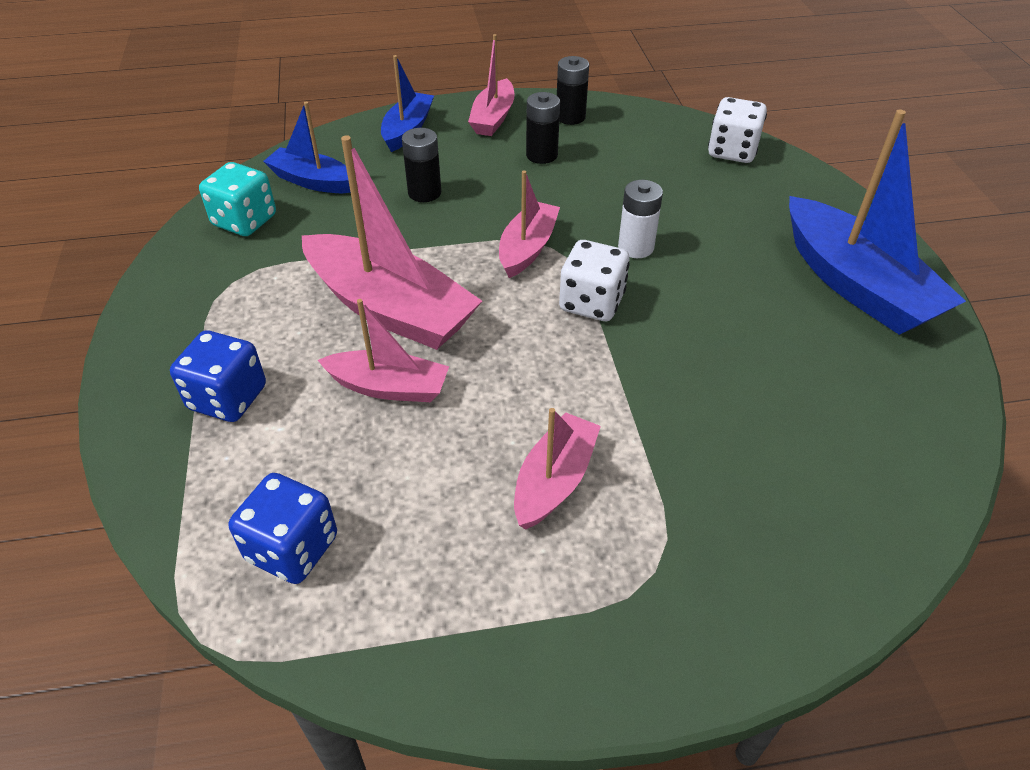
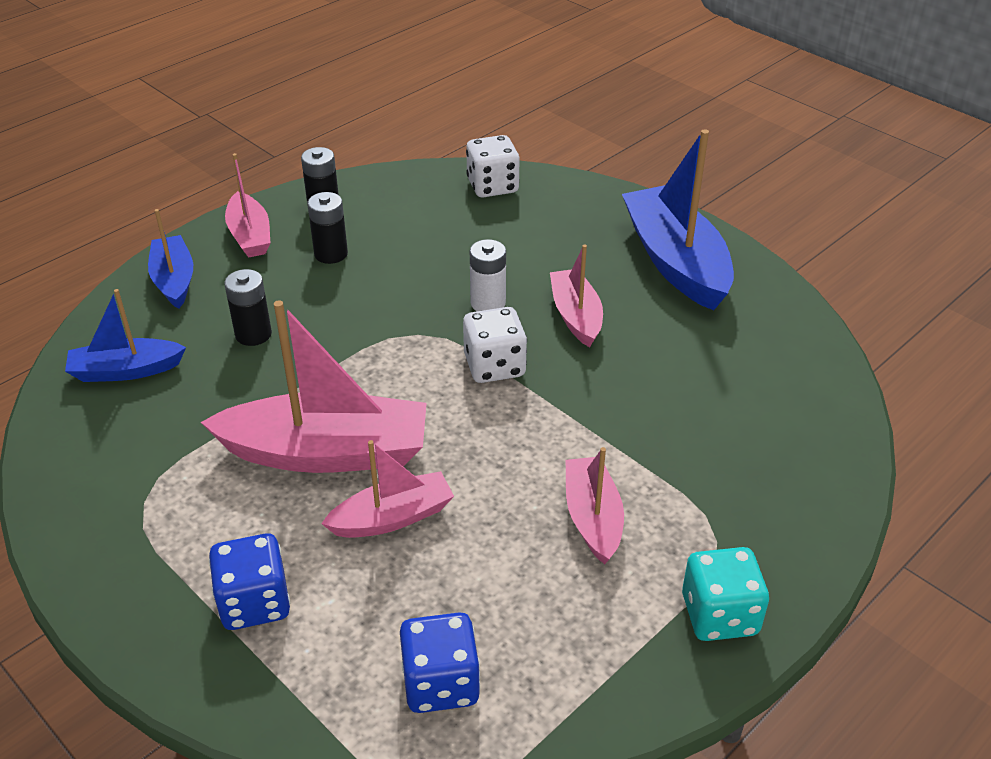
camera: 35 degrees left, 5 degrees down
turquoise dice [199,162,276,236] -> turquoise dice moved to [682,547,769,641]
pink boat [499,171,560,278] -> pink boat moved to [550,244,603,347]
blue boat [789,109,966,335] -> blue boat turned 135 degrees counterclockwise [622,129,734,310]

